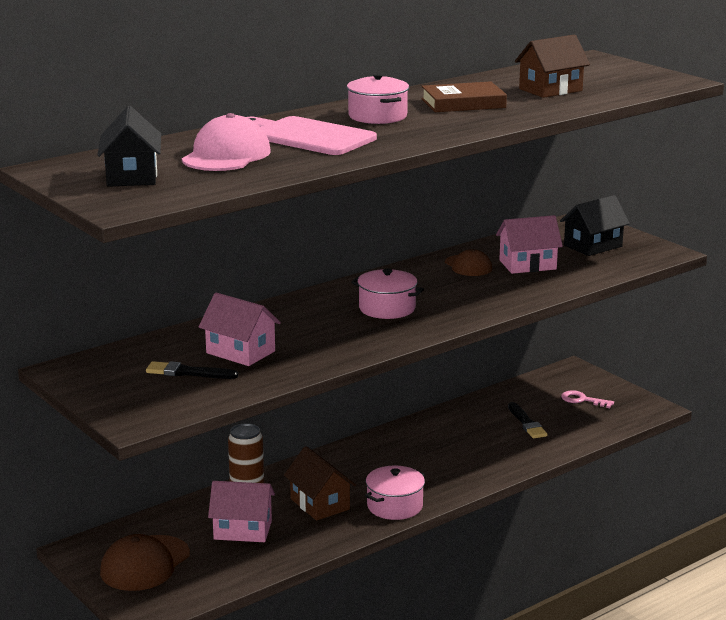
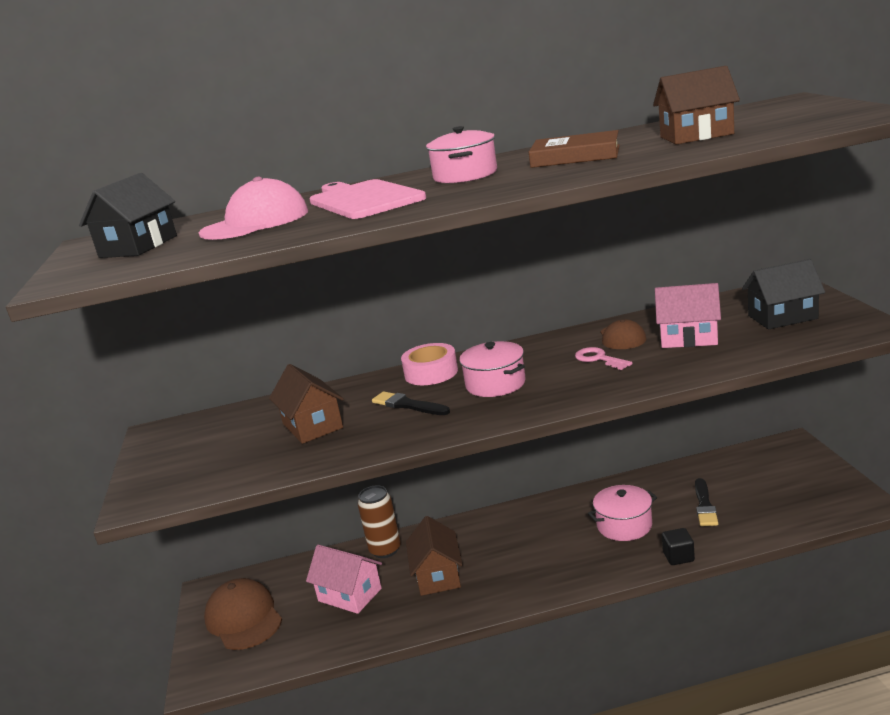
camera: 30 degrees right, 0 degrees up
brown cap [100,534,190,591] -> brown cap turned 90 degrees clockwise [204,578,282,650]
black brush [146,361,238,379] -> black brush moved to [372,391,450,415]
pink house [199,292,281,366] -> brown house [269,364,344,444]
pink pot [365,466,425,520] -> pink pot moved to [588,485,657,541]
pink key [561,390,614,408] -> pink key moved to [575,347,632,370]
none -> pink tape [401,343,458,385]
none -> black cube [662,528,695,565]

